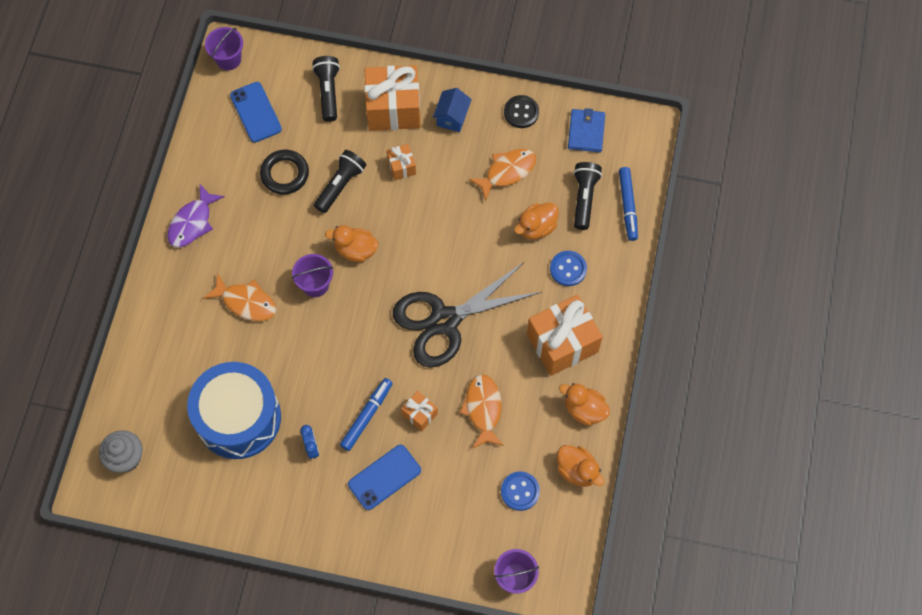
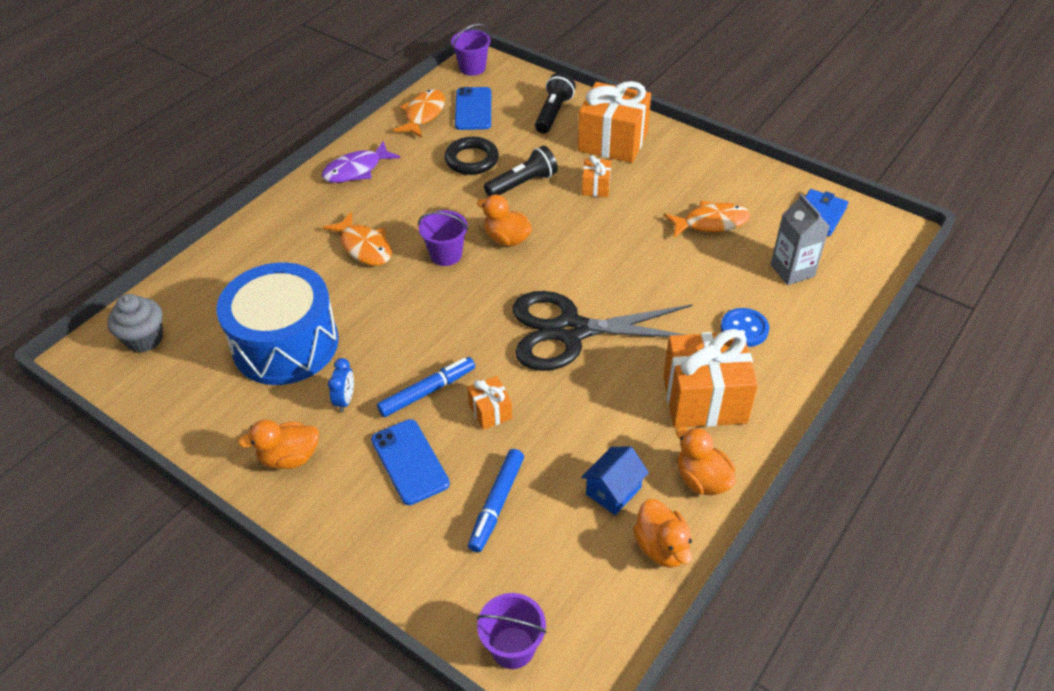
camera: 25 degrees right, 20 degrees down
blue phone [348,445,421,510] -> blue phone turned 75 degrees clockwise [371,419,450,505]
blue house [433,88,472,132] -> blue house moved to [581,446,649,515]
orange fish [459,374,504,449] -> orange fish moved to [393,89,445,137]
blue button [501,472,540,511] -> none
black button [504,95,539,128] -> none
orange duck [514,203,559,240] -> orange duck moved to [238,419,319,469]
black flashlight [573,162,602,230] -> grey carton [770,194,830,285]
blue marker [619,167,638,241] -> blue marker moved to [468,449,524,553]

